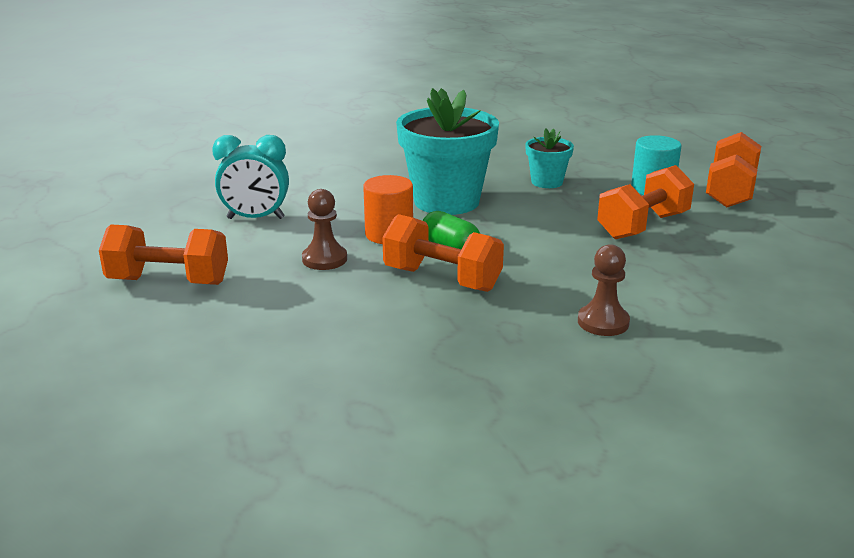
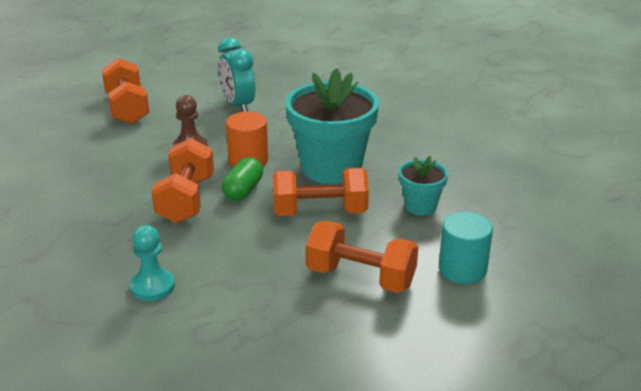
camera: 65 degrees right, 5 degrees up
brown pawn [578,244,630,336] -> turquoise pawn [130,225,175,301]
orange dumbbell [706,132,761,207] -> orange dumbbell moved to [273,168,369,216]

